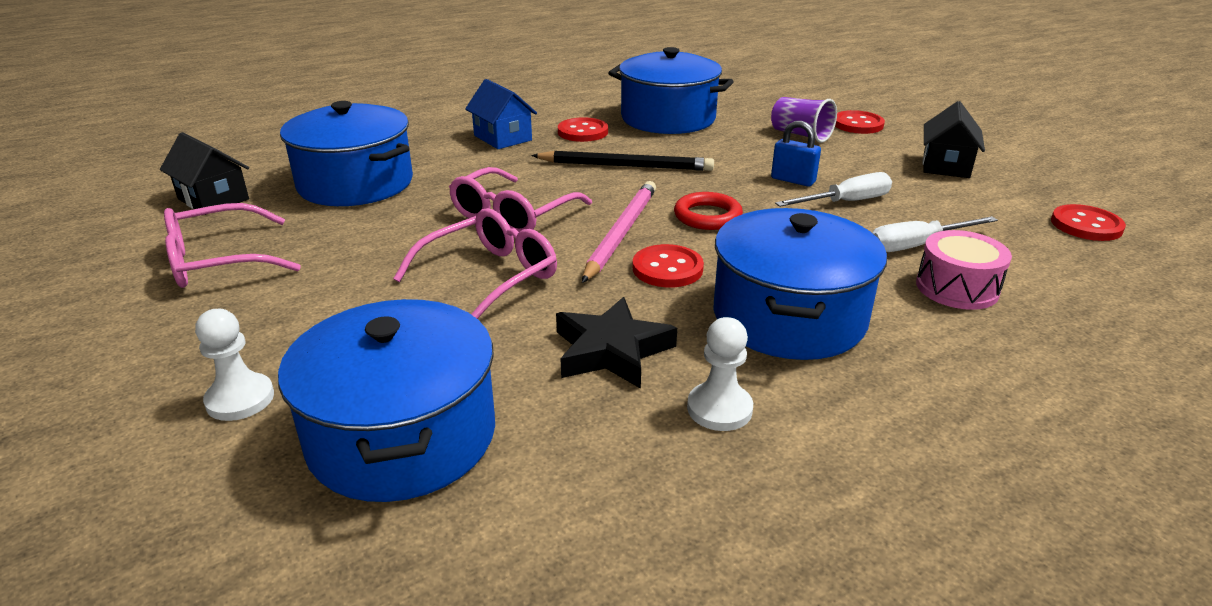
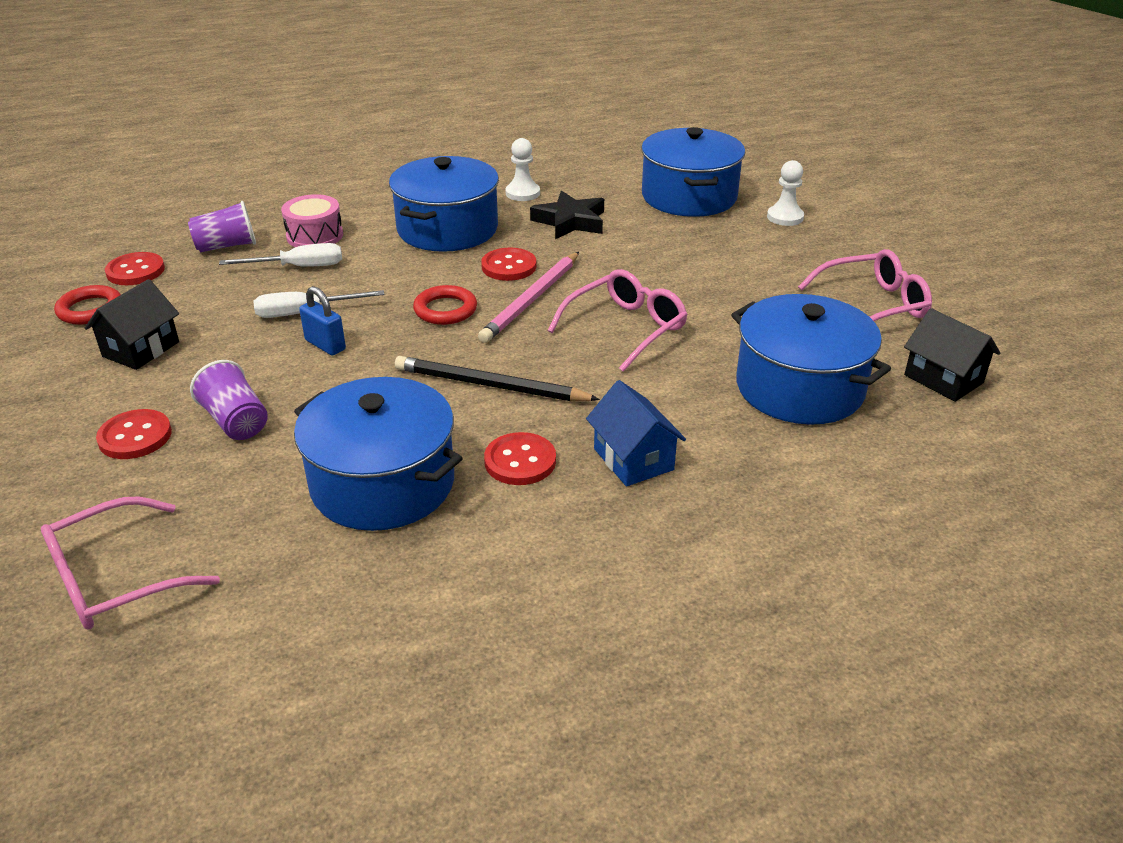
camera: 170 degrees left, 5 degrees up
pink glasses [393,208,557,319] -> pink glasses moved to [41,496,220,630]
none -> red ring [54,285,121,325]
none -> purple cup [188,201,256,252]

